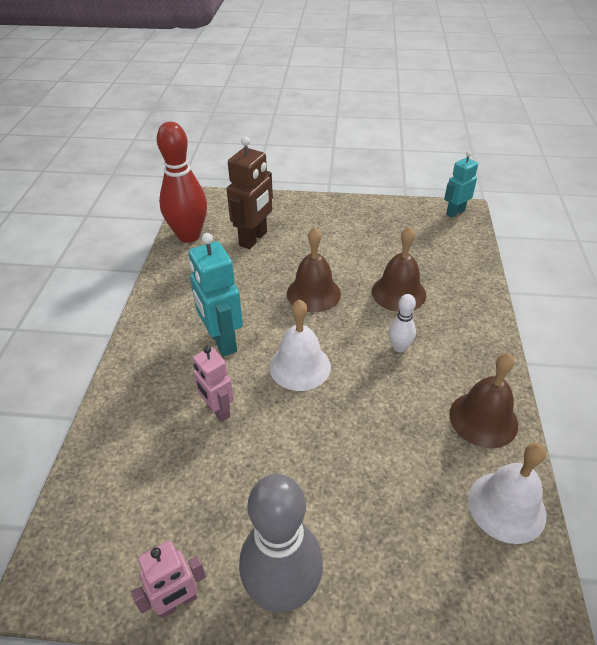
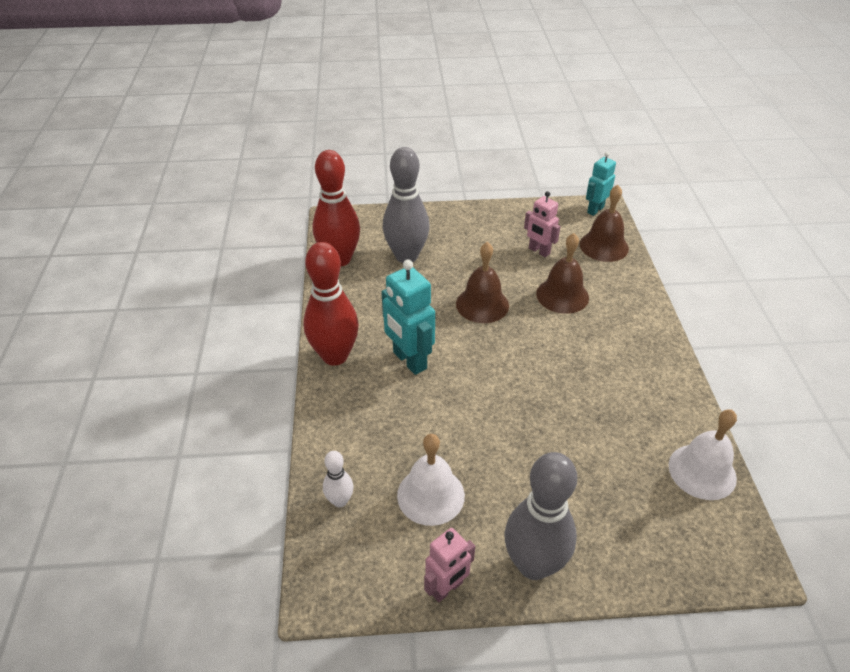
camera: 10 degrees left, 0 degrees up
pink robot [193,346,234,422] -> pink robot moved to [524,191,561,257]
brown robot [227,136,273,249] -> grey bowling pin [383,147,430,263]
white bell [269,299,331,391] -> white bell moved to [397,434,465,526]
white bowling pin [388,294,416,352] -> white bowling pin moved to [323,451,354,507]
brown bell [449,353,518,448] -> brown bell moved to [580,185,629,262]
none -> red bowling pin [303,242,359,366]

